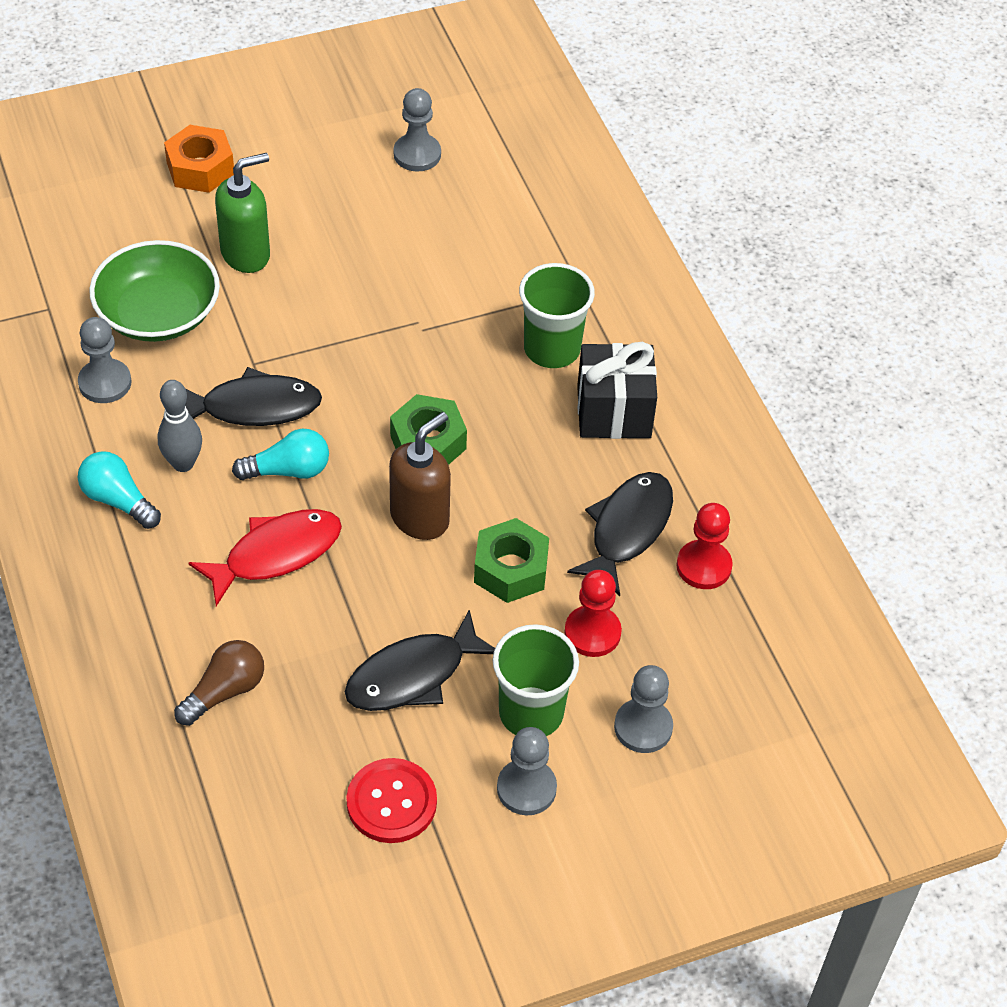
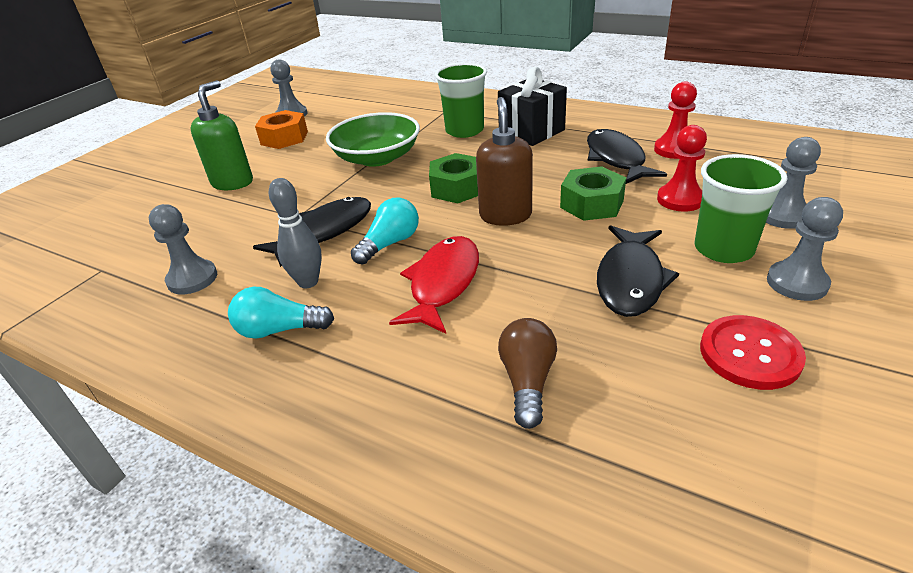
camera: 35 degrees left, 15 degrees down
green bowl [89,240,220,342] -> green bowl moved to [326,112,420,167]
orange nut [164,125,234,193] -> orange nut moved to [255,110,308,149]

